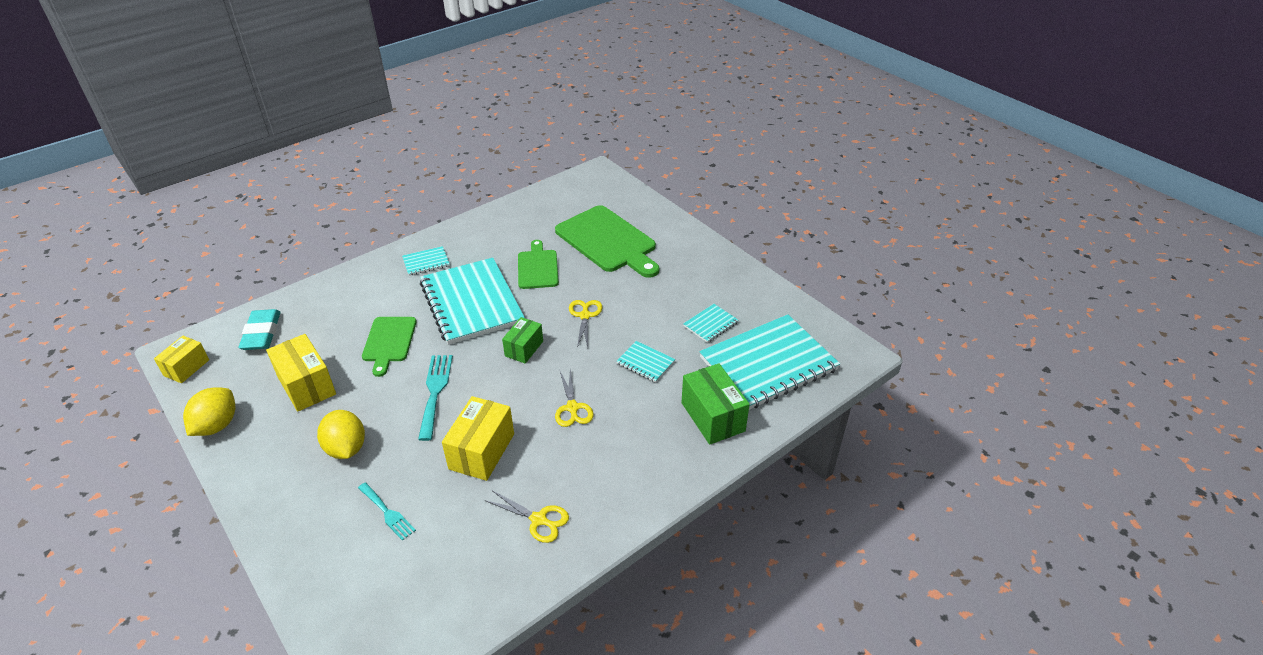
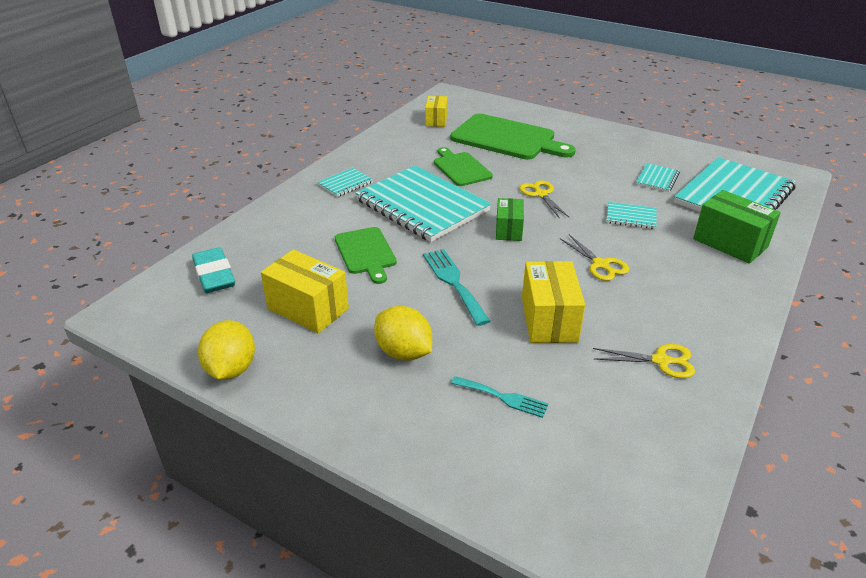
camera: 20 degrees left, 5 degrees down
yellow box [154,336,209,383] -> yellow box moved to [425,96,448,127]

